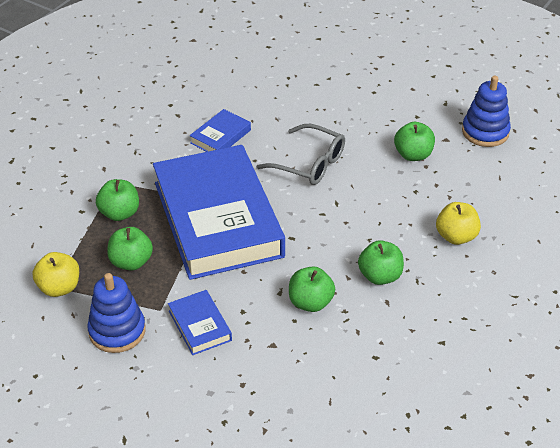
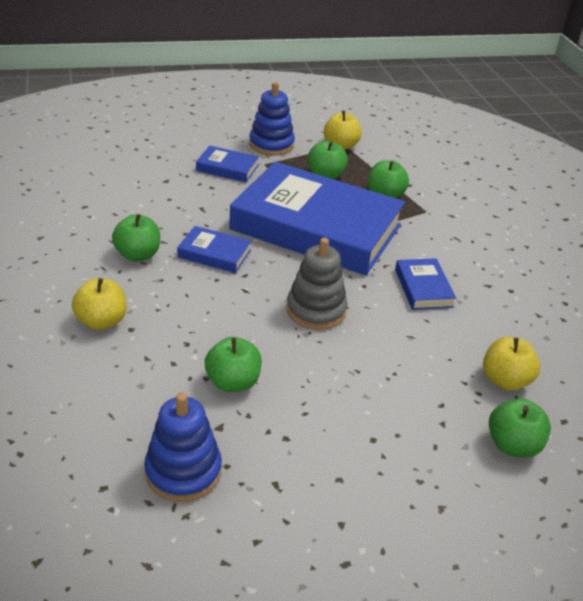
camera: 130 degrees right, 5 degrees down
grey glasses [256,124,345,185] -> grey stacking toy [286,238,347,330]
green apple [289,266,335,312] -> green apple moved to [489,398,551,457]
none -> blue book [177,226,251,273]
none -> yellow apple [483,337,540,391]

